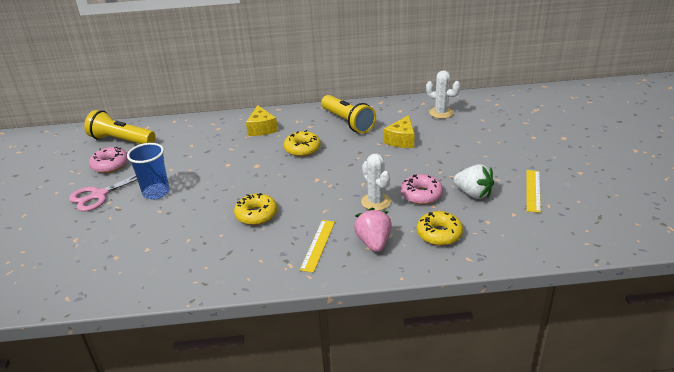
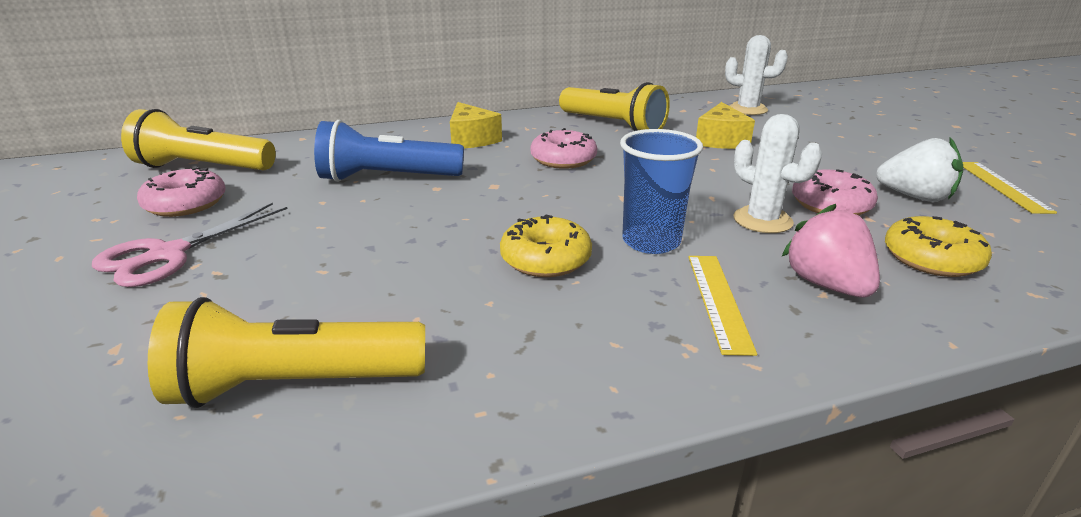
camera: 15 degrees left, 5 degrees down
blue cup [127,143,170,199] -> blue cup moved to [620,129,703,254]
yellow donut [284,130,321,157] -> pink donut [531,128,597,169]
none -> yellow flashlight [148,297,425,408]
none -> blue flashlight [314,120,464,182]

